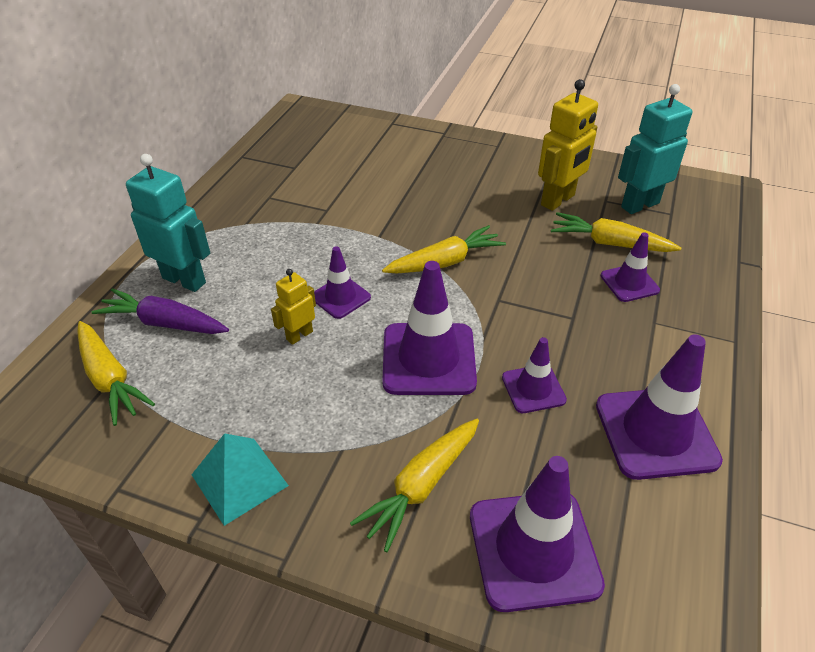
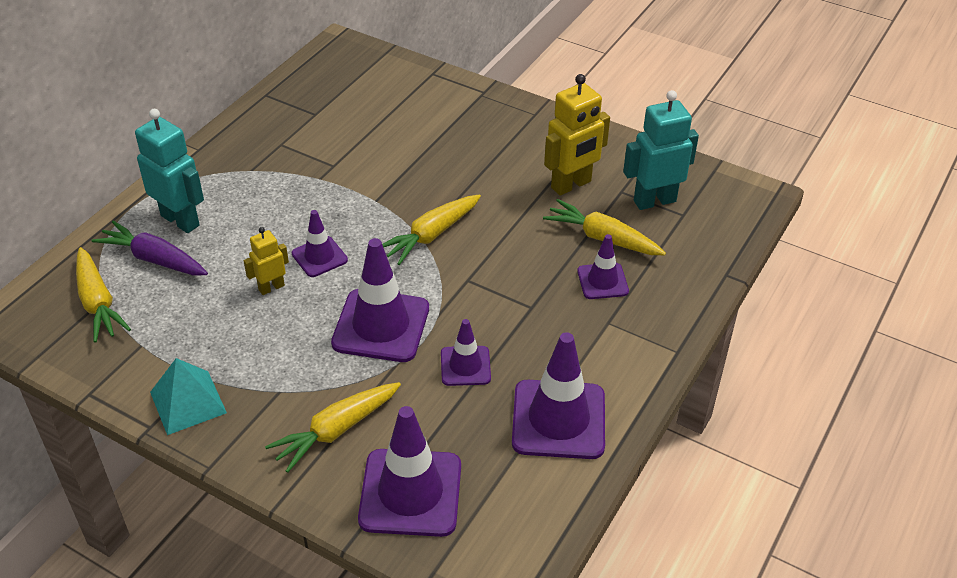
camera: 10 degrees right, 0 degrees up
yellow carrot [382,225,506,273] -> yellow carrot turned 150 degrees clockwise [382,194,481,265]

